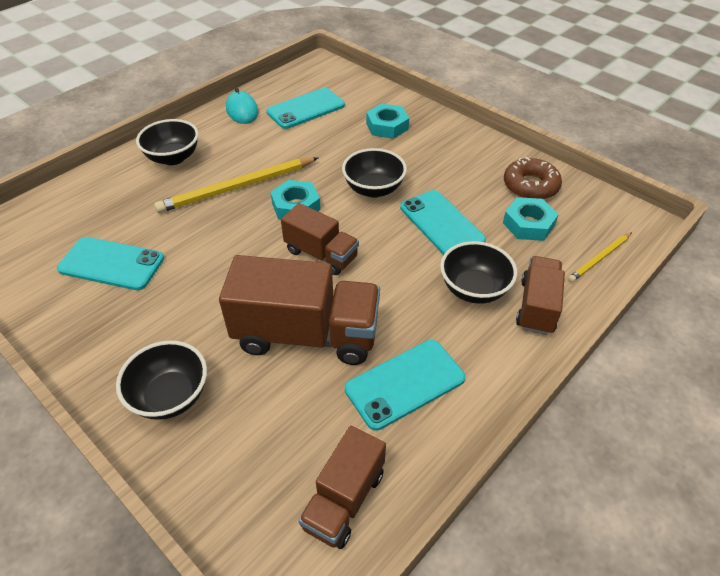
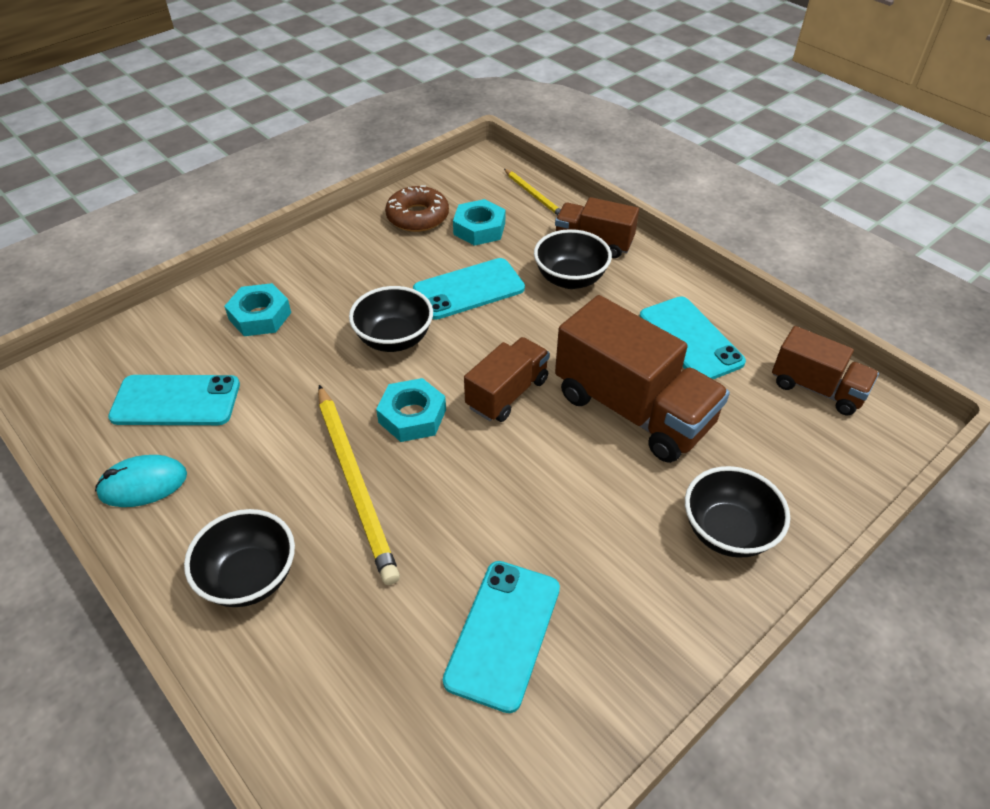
camera: 85 degrees left, 0 degrees up
brown truck [219,255,380,365] -> brown truck turned 120 degrees clockwise [555,295,730,463]
turquoise phone [266,88,345,129] -> turquoise phone turned 60 degrees counterclockwise [108,375,240,425]

